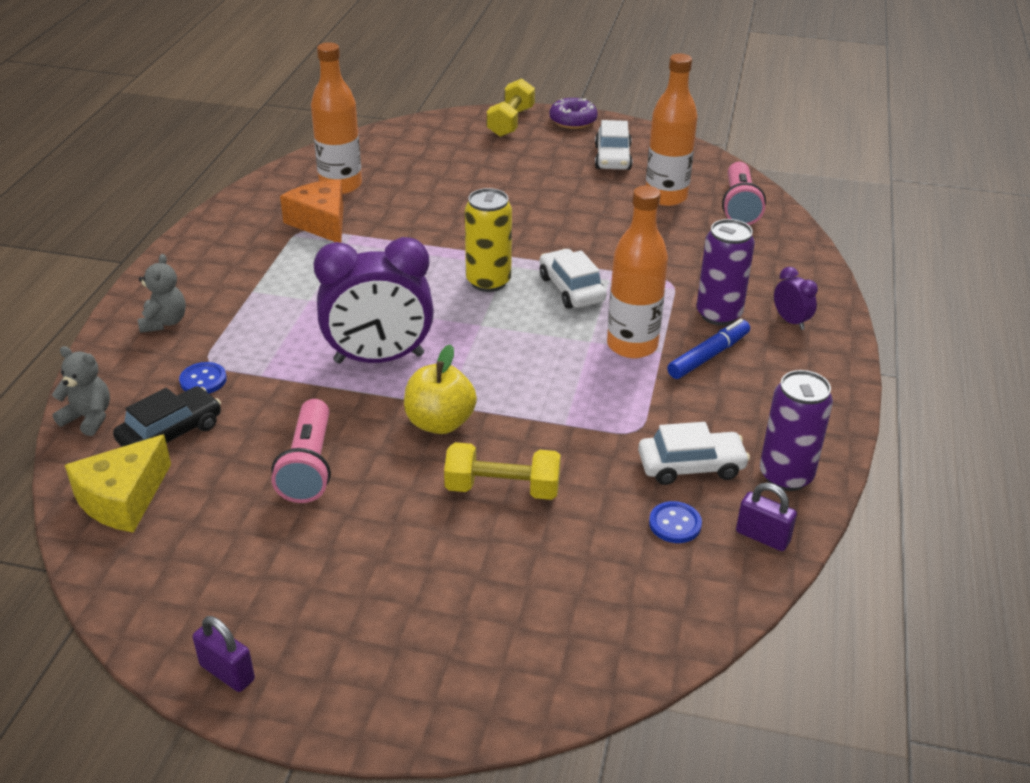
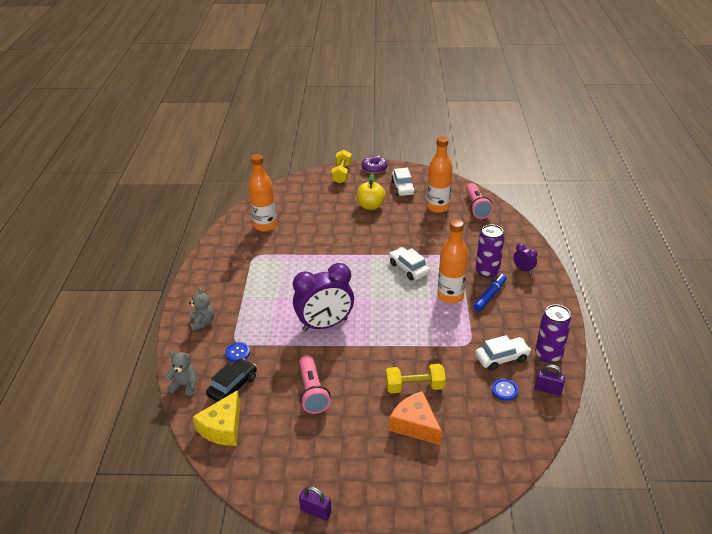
camera: 10 degrees left, 0 degrees up
orange cheese [280,179,343,243] -> orange cheese moved to [390,391,442,445]
yellow apple [404,344,477,434] -> yellow apple moved to [356,174,386,210]
yellow can [465,188,512,292] -> none

